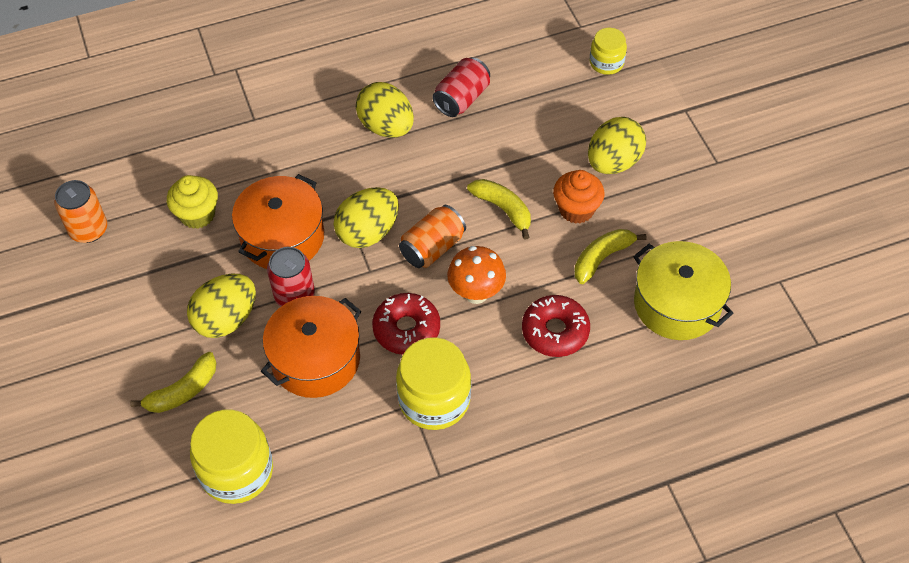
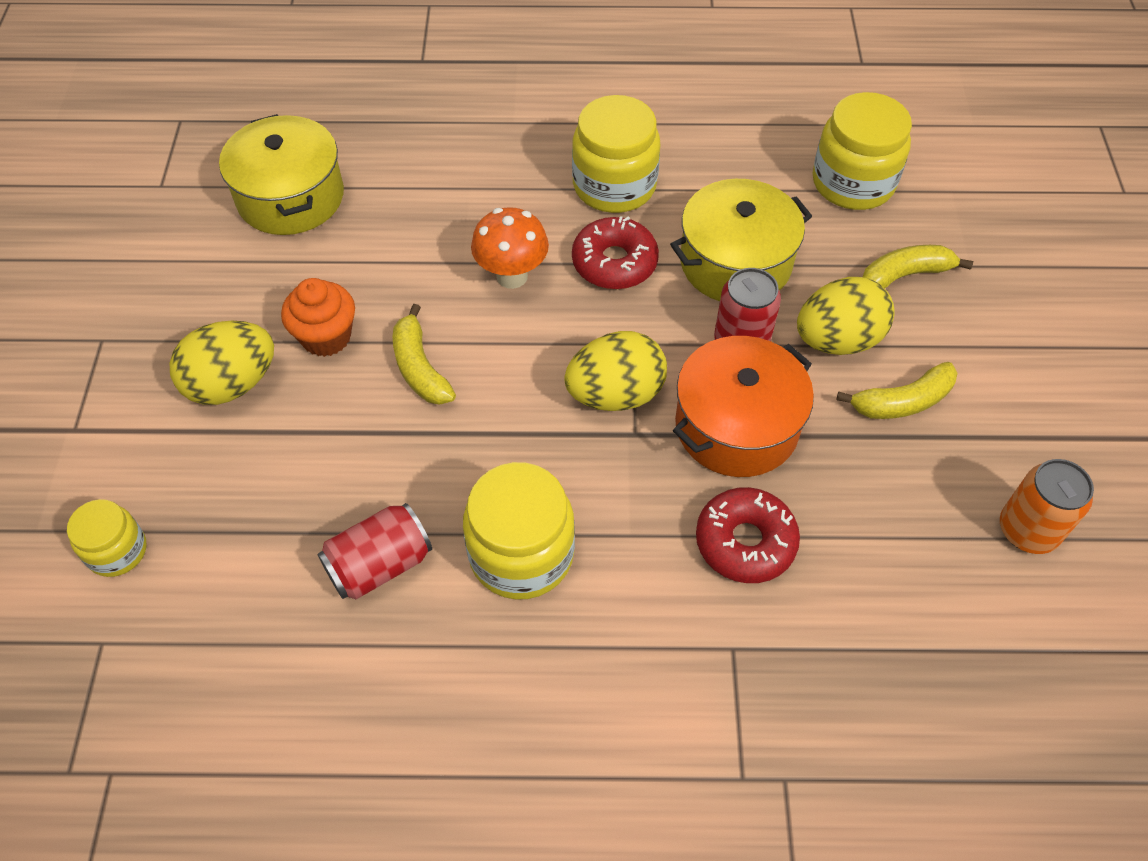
camera: 160 degrees left, 0 degrees up
yellow cupcake [167,175,218,229] -> none
orange pot [261,296,361,398] -> yellow pot [670,179,812,301]
yellow egg [356,82,414,138] -> yellow jar [463,462,575,600]
orange can [399,205,466,268] -> none
red donut [522,295,590,357] -> red donut moved to [696,487,800,583]
yellow banana [574,229,647,284] -> yellow banana moved to [836,362,958,419]

